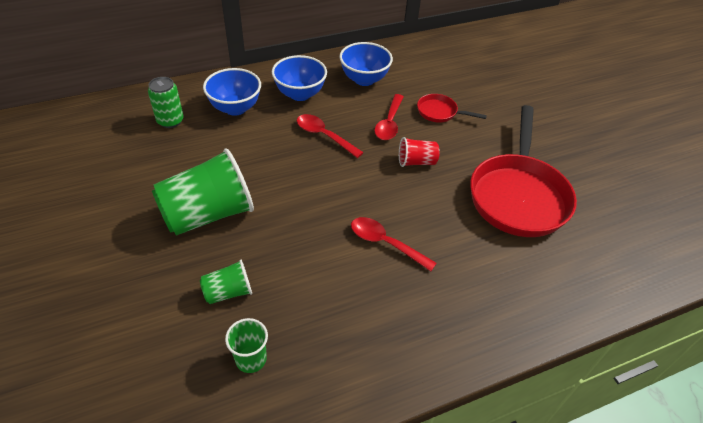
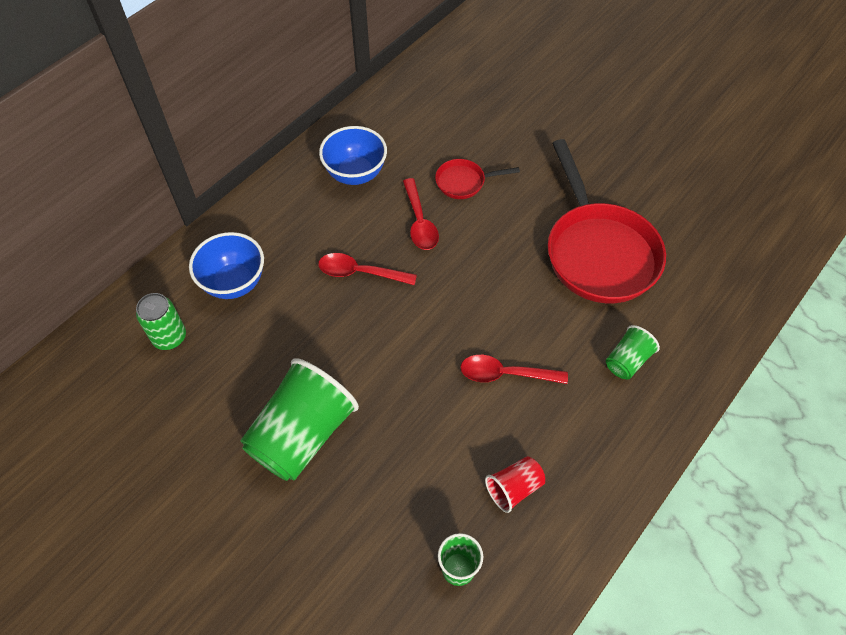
camera: 25 degrees left, 10 degrees up
green cup [200,259,252,304] -> green cup moved to [606,325,660,379]
blue bowl [272,55,327,101] -> none
red cup [399,137,440,167] -> red cup moved to [485,456,545,513]

